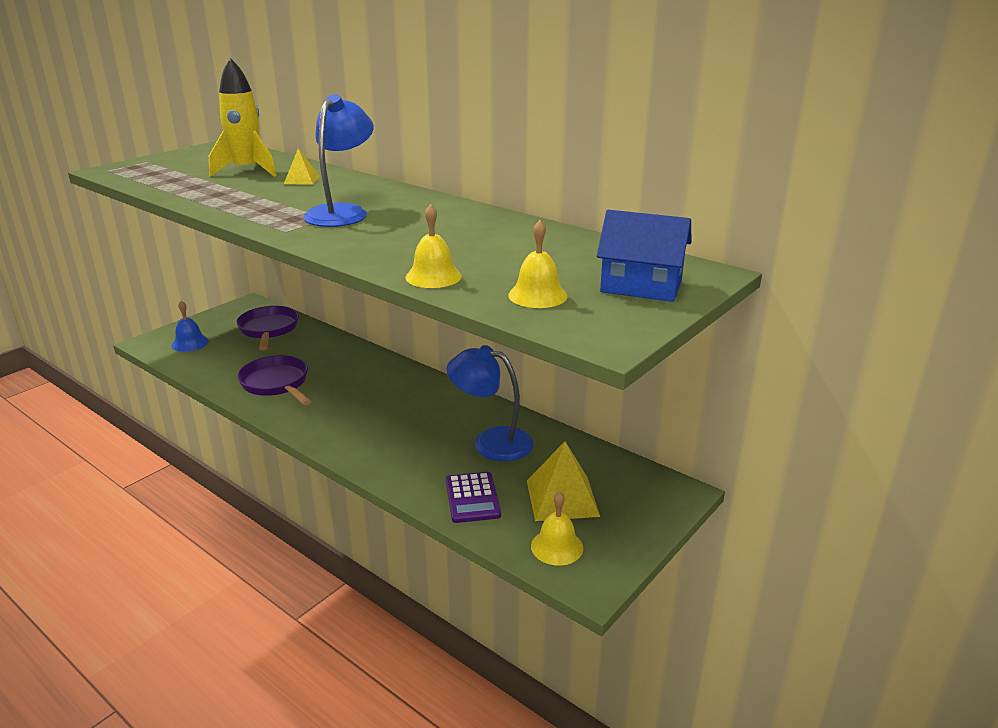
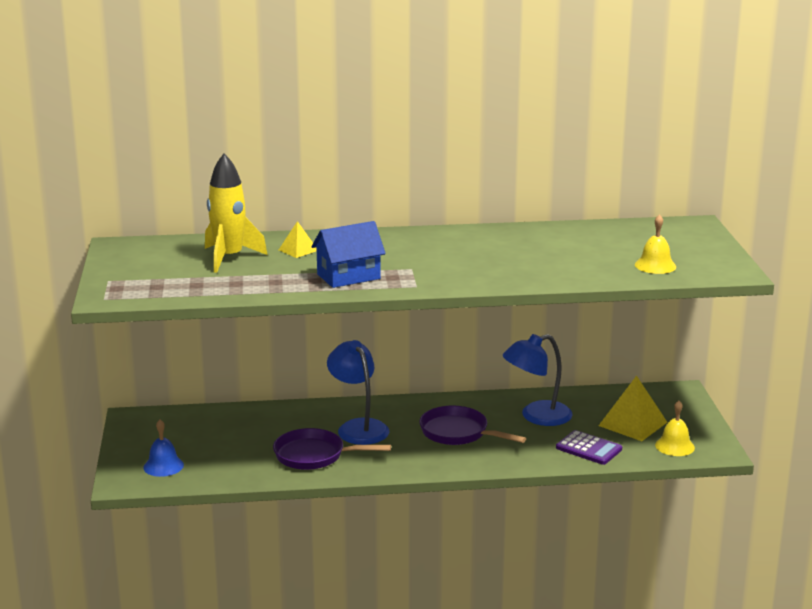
camera: 45 degrees left, 5 degrees down
purple pan [237,306,299,350] -> purple pan moved to [419,406,526,445]
blue lamp [303,94,374,227] -> blue lamp moved to [327,340,389,445]
yellow bell [405,204,462,288] -> none
blue house [597,210,691,302] -> blue house moved to [312,221,386,288]

